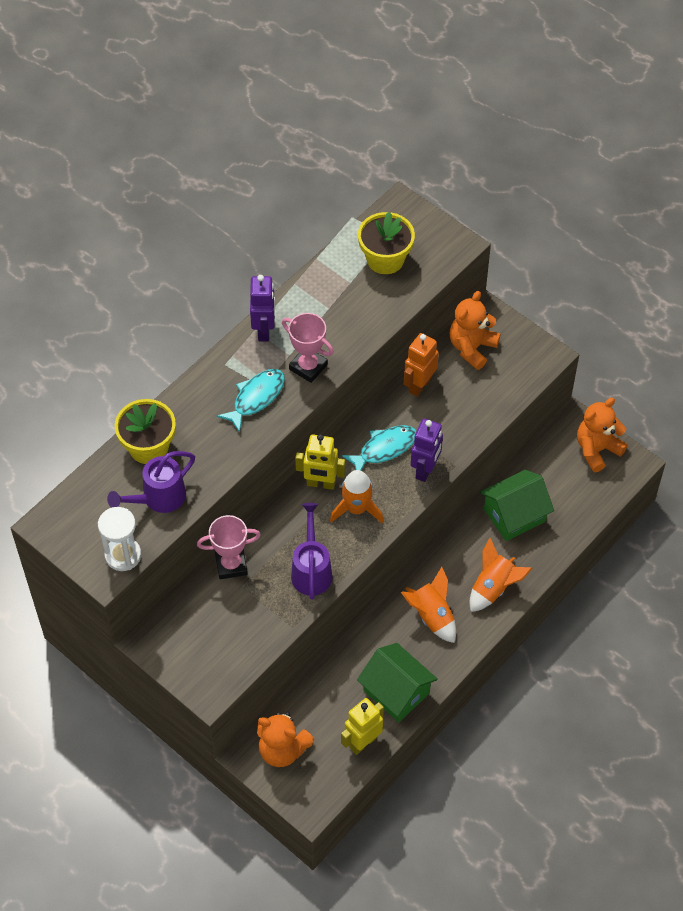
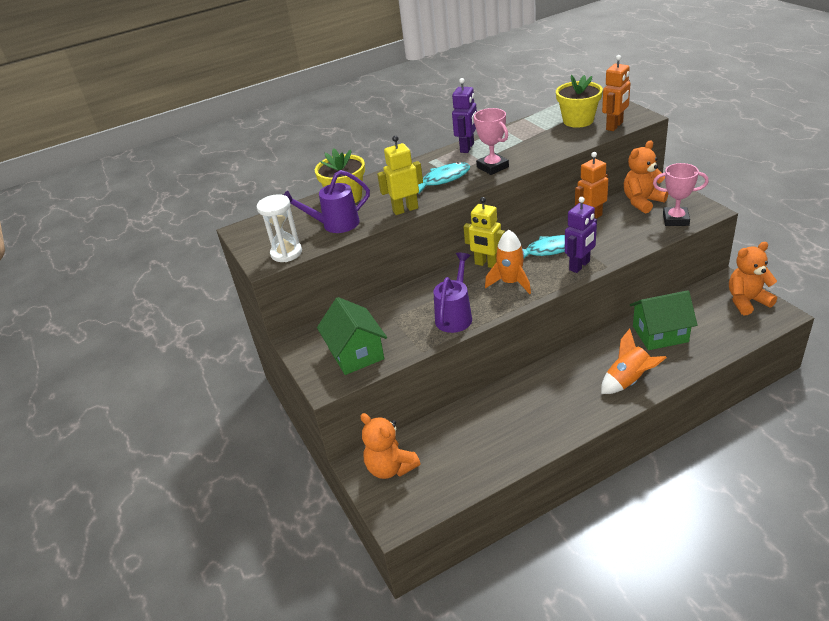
camera: 25 degrees right, 20 degrees down
pink trophy [197,515,261,579] -> pink trophy moved to [653,163,709,226]
yellow robot [341,698,384,755] -> yellow robot moved to [377,135,423,215]
green house [357,643,438,722] -> green house moved to [317,297,387,375]
orange rocket [401,567,456,643] -> none
none -> orange robot [602,55,631,131]

